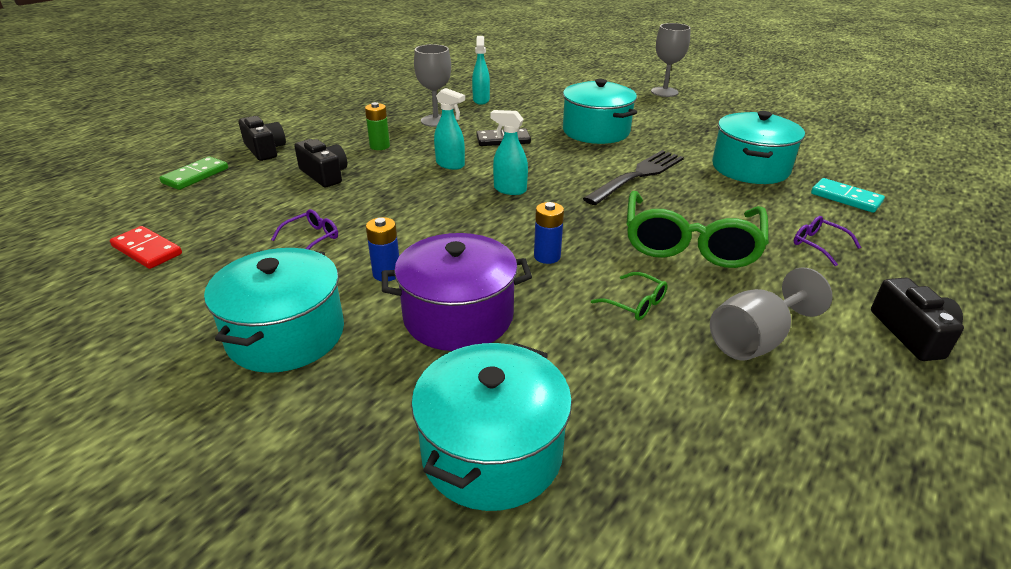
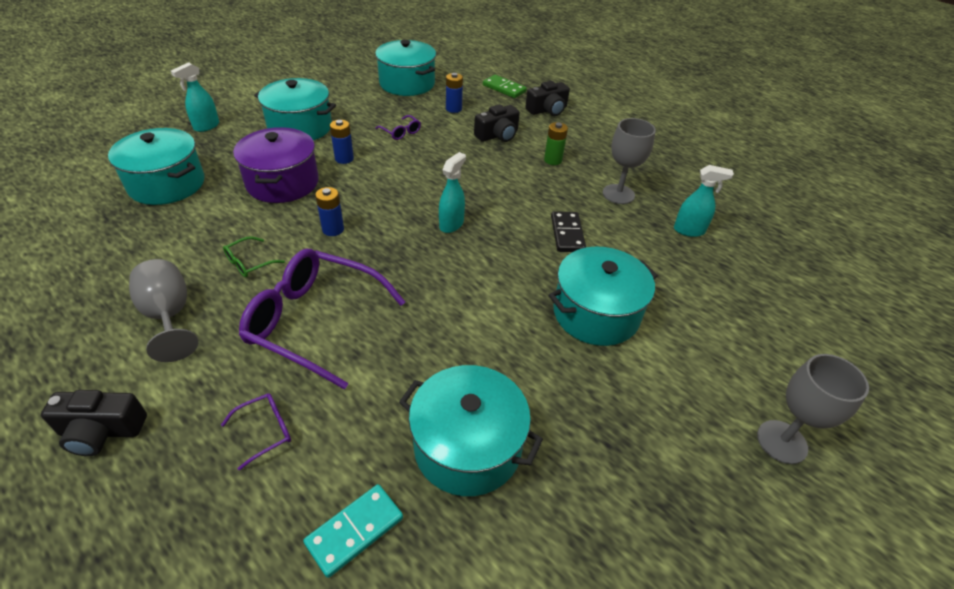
camera: 95 degrees right, 10 degrees up
red domino [110,226,182,269] -> turquoise pot [375,40,436,96]
turquoise spray bottle [434,88,465,170] -> turquoise spray bottle moved to [171,62,219,132]
black fork [583,150,684,205] -> none
green glasses [626,191,769,268] -> purple glasses [239,249,405,389]
none -> blue battery [446,73,463,113]

